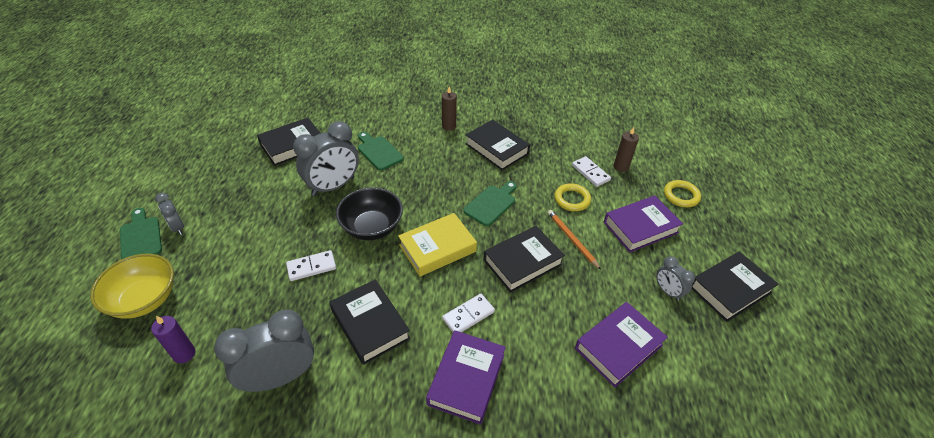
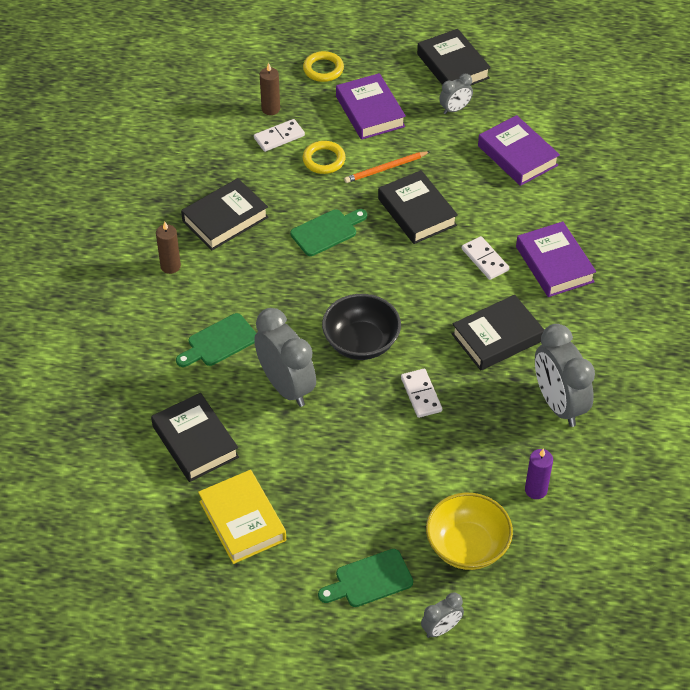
camera: 85 degrees left, 5 degrees up
grey clock [155,193,184,235] -> grey clock moved to [421,593,464,638]
yellow book [398,213,477,276] -> yellow book moved to [198,470,286,564]
purple book [426,330,506,425] -> purple book turned 45 degrees clockwise [516,221,596,297]
green cutting board [463,181,517,226] -> green cutting board turned 105 degrees clockwise [290,209,367,256]

